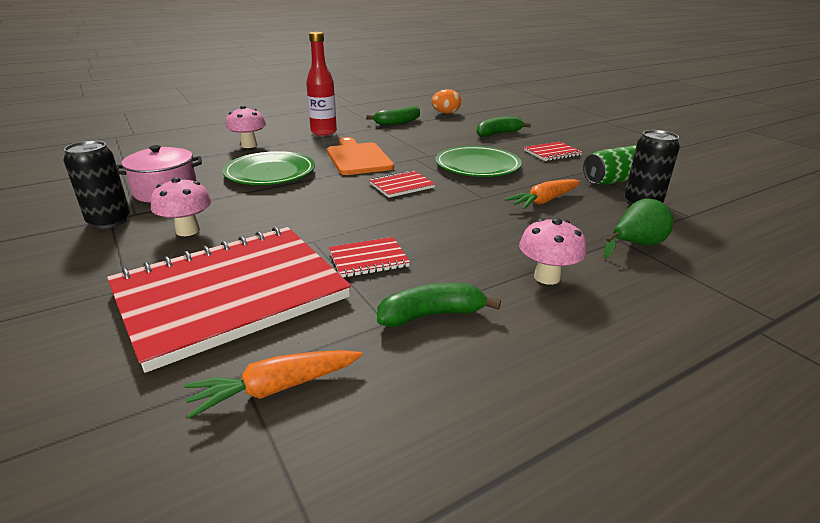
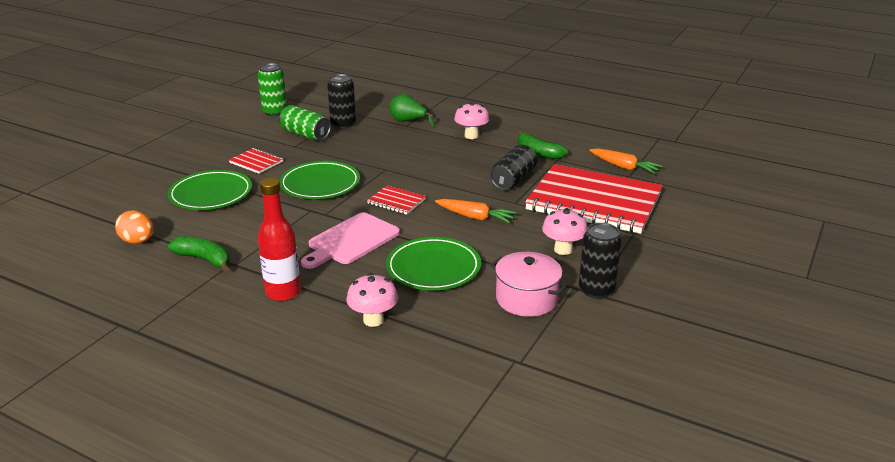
camera: 120 degrees left, 0 degrees up
orange cutting board [327,137,394,175] -> pink cutting board [301,212,400,269]
red notebook [329,237,410,278] -> black can [490,145,537,190]
green banana [477,116,531,137] -> green plate [168,170,252,210]
orange carrot [505,179,580,209] -> orange carrot moved to [435,199,517,223]
none -> green can [257,63,287,116]

